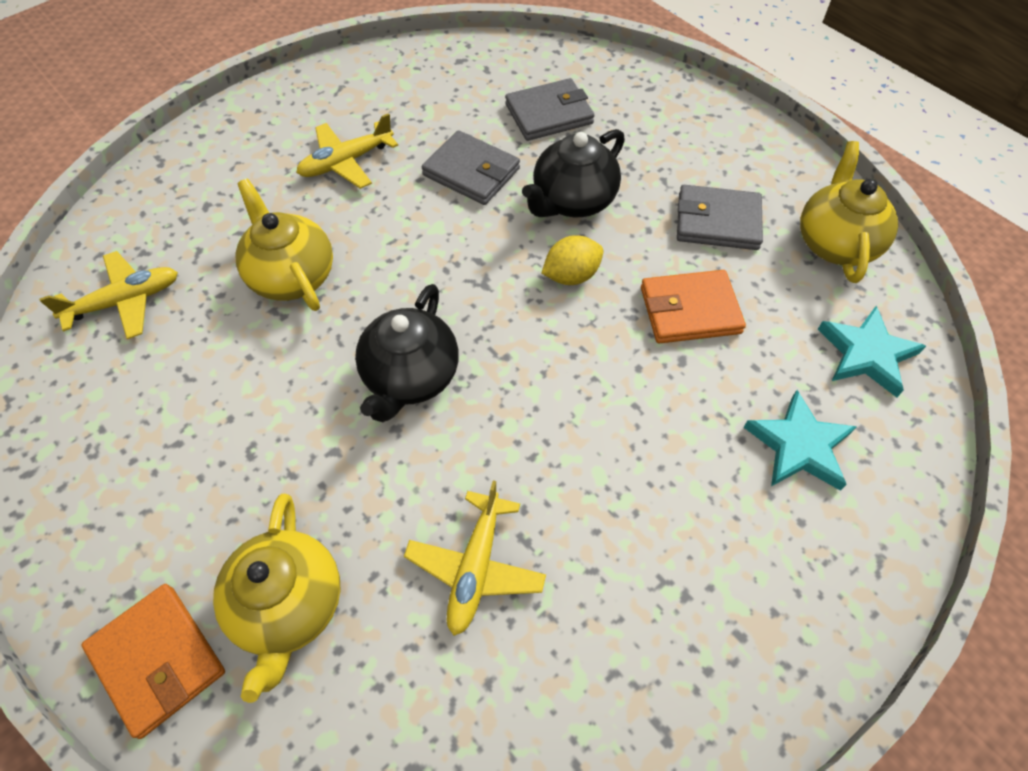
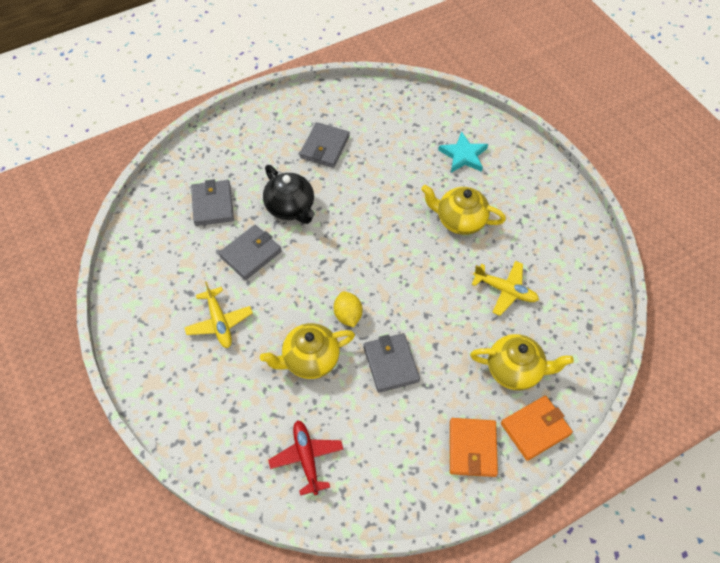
camera: 80 degrees left, 0 degrees up
yellow plane [39,251,178,339] -> red plane [268,420,344,496]
black teapot [355,284,459,422] -> none
yellow lemon [541,235,604,285] -> yellow lemon moved to [334,291,362,327]
orange wallet [641,270,746,344] -> orange wallet moved to [450,418,498,477]
yellow teapot [800,141,898,283] -> yellow teapot moved to [421,185,506,235]
turquoise star [818,306,926,397] -> none
none -> grey wallet [363,333,420,393]

